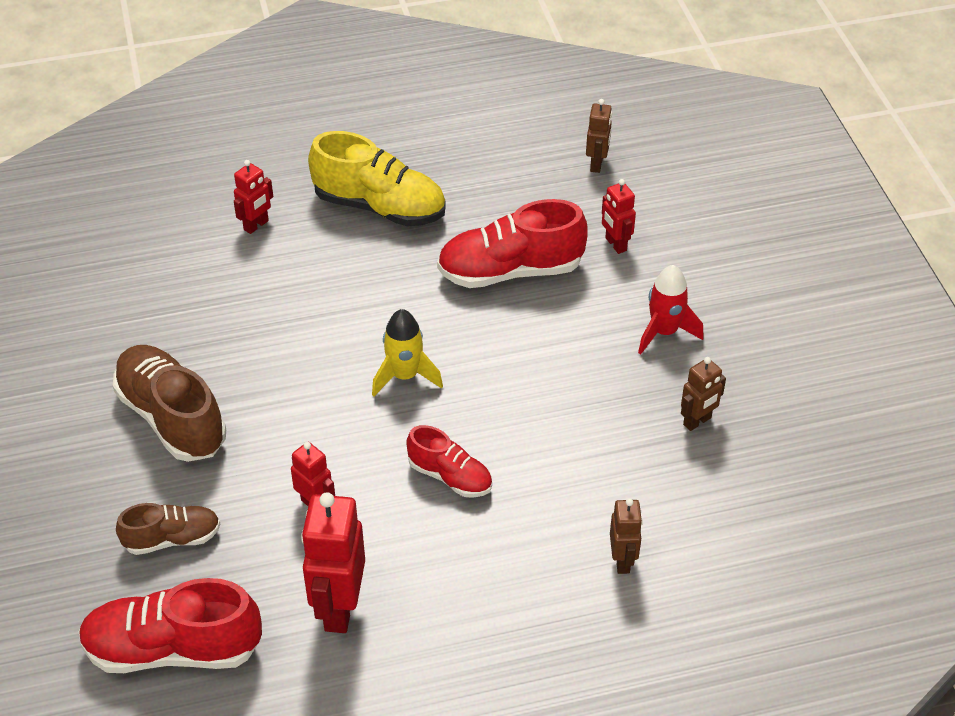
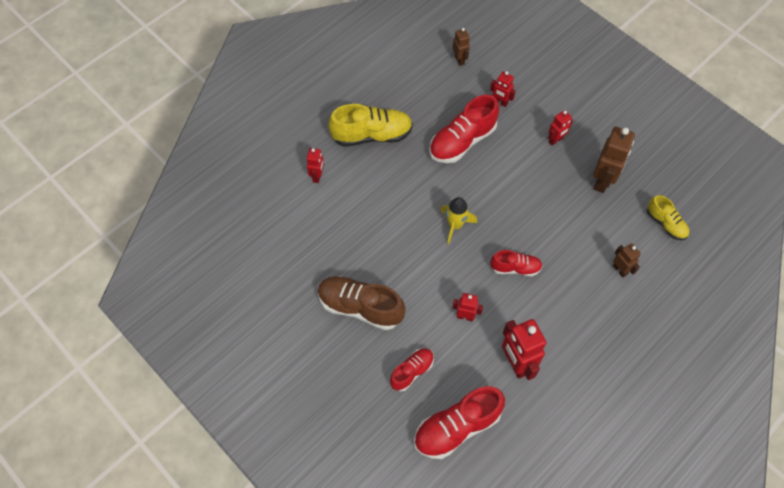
camera: 30 degrees left, 15 degrees up
brown shoe [116,503,220,555] -> red shoe [390,348,434,391]
red rocket [638,265,704,354] -> red robot [548,110,573,146]
brown robot [681,357,726,431] -> brown robot [593,127,635,193], size x1.80
none -> yellow shoe [647,195,689,240]

